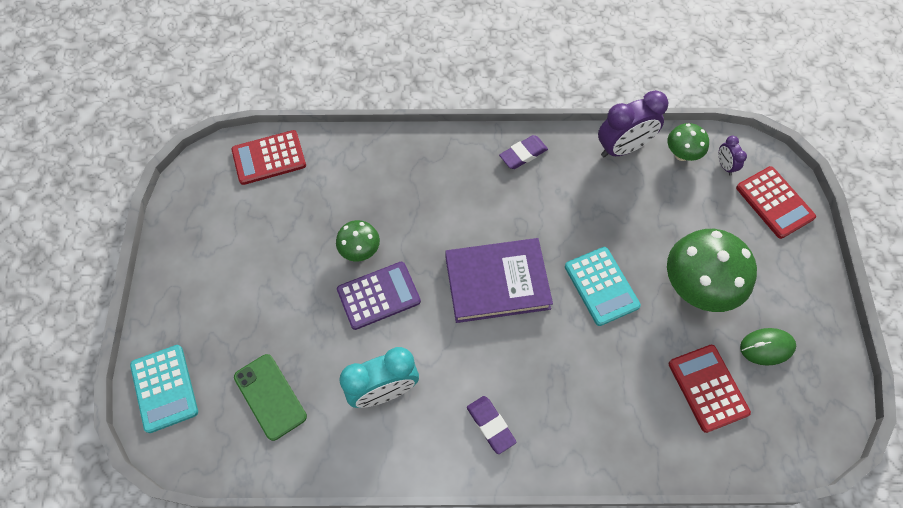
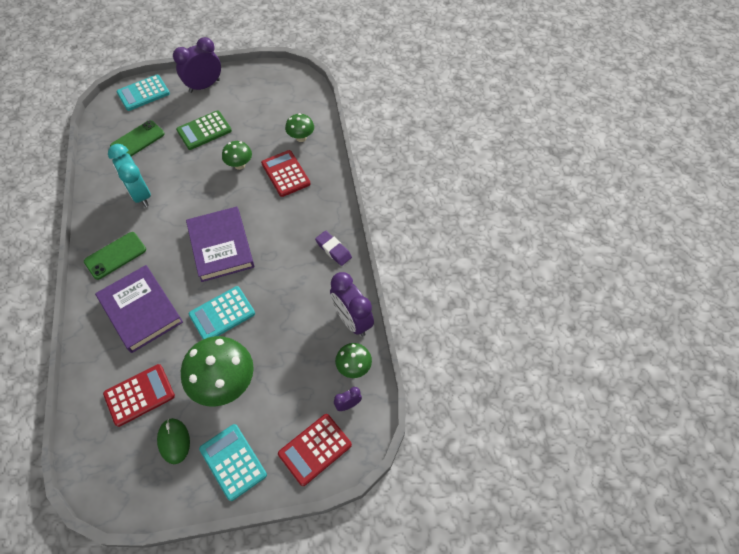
camera: 80 degrees right, 5 degrees down
red calculator [231,130,306,185] -> red calculator moved to [261,150,310,197]
purple calculator [337,262,421,330] -> none
purple eraser [467,396,516,454] -> green phone [84,232,146,280]
none -> purple book [95,265,183,353]
none -> purple clock [173,37,221,93]
none -> green calculator [176,111,232,150]
none -> turquoise calculator [199,424,267,501]
none -> green mushroom [285,113,314,142]

